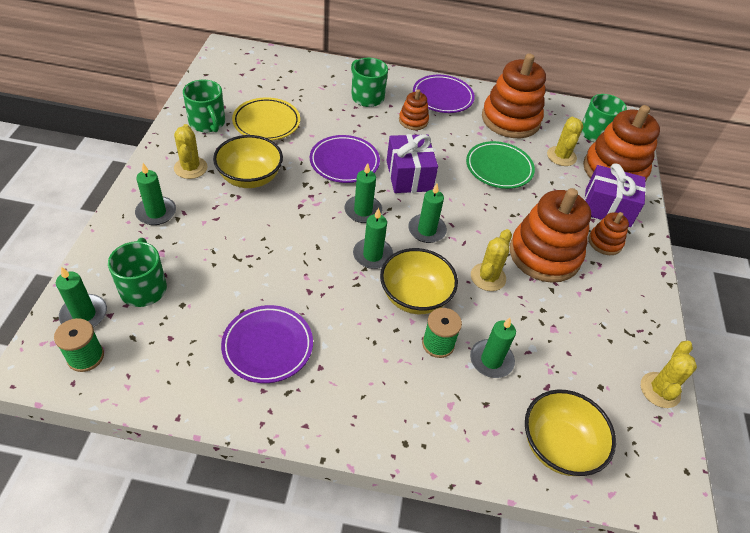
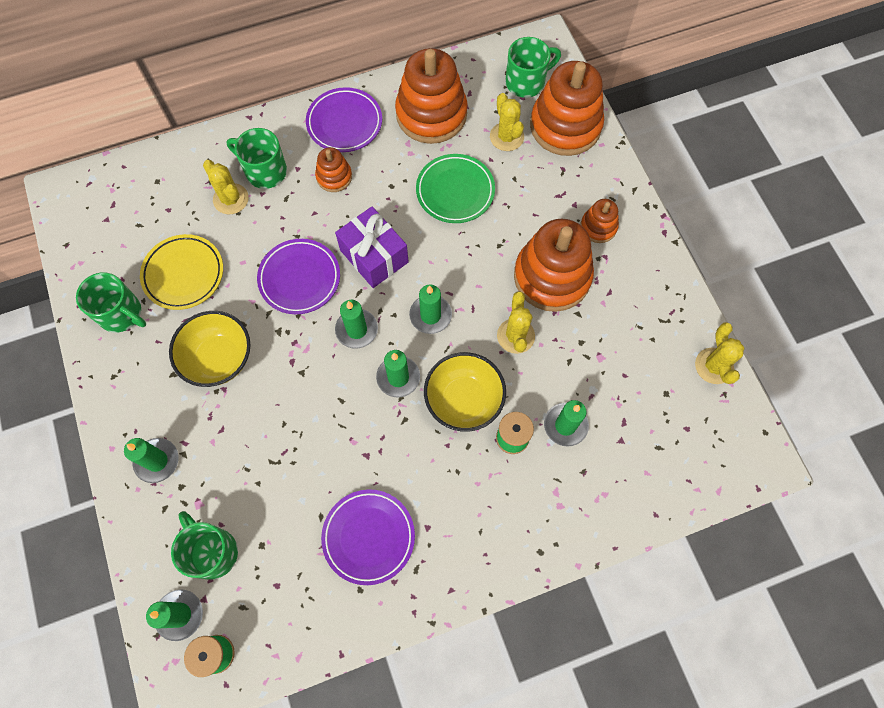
camera: 25 degrees left, 20 degrees up
yellow cactus [174,124,208,179] -> yellow cactus moved to [203,160,249,214]
yellow bowl [525,389,616,476] -> none
purple gift [584,163,646,227] -> none

